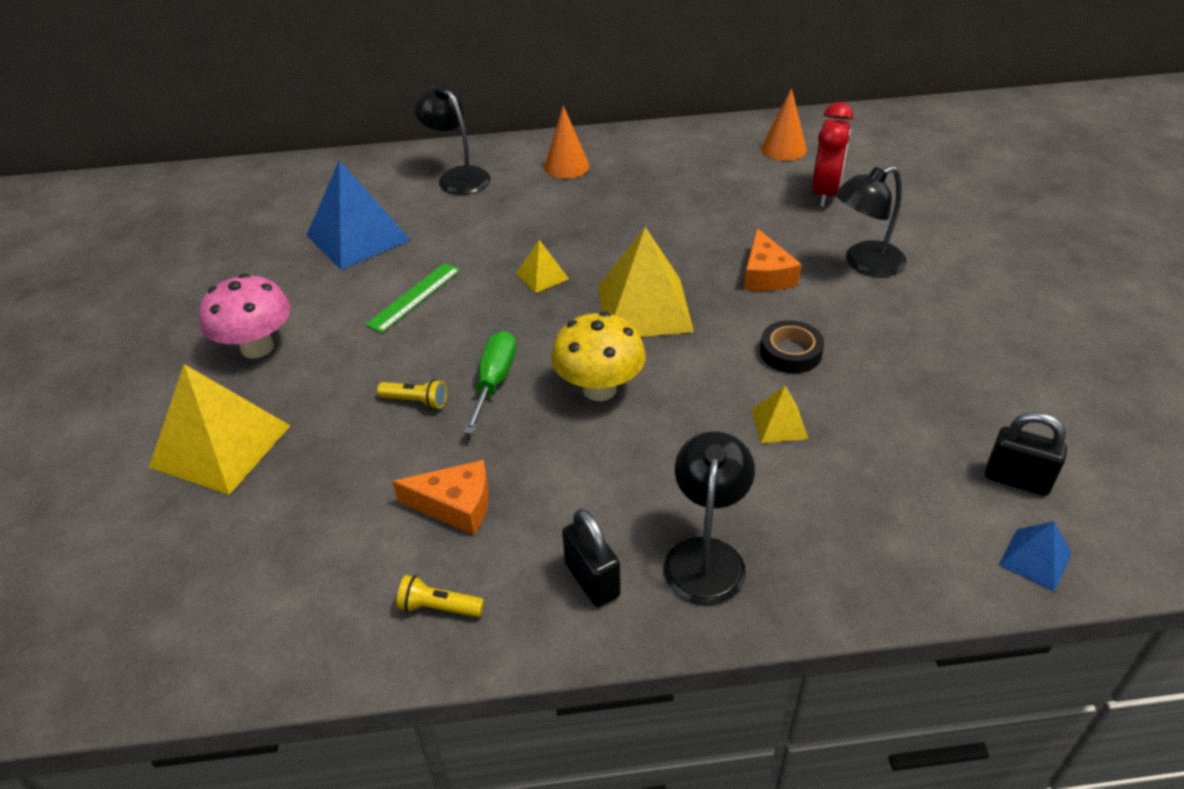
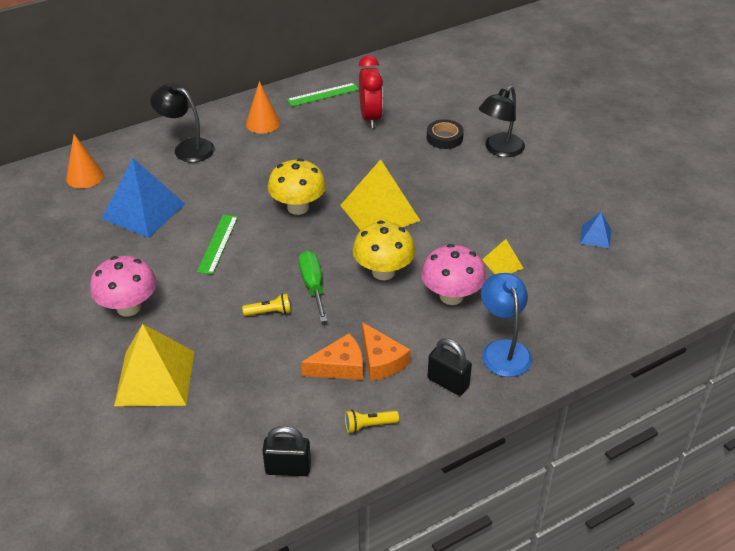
camera: 25 degrees left, 0 degrees up
yellow pyramid [516,240,569,293] -> yellow mushroom [268,158,326,215]
black lamp [664,431,755,605] -> blue lamp [481,273,532,377]
orange cheese [744,228,801,291] -> orange cheese moved to [362,322,411,381]
black tape [760,320,824,373] -> black tape moved to [427,119,464,149]
orange cone [761,88,807,161] -> orange cone moved to [66,134,104,189]
red clock [812,102,853,207] -> red clock moved to [359,55,383,128]
black padlock [985,412,1067,496] -> black padlock moved to [263,426,311,476]
blue pyramid [999,521,1072,592] -> blue pyramid moved to [580,212,611,248]
none -> green ruler [287,83,359,107]
none -> pink mushroom [421,244,486,305]

